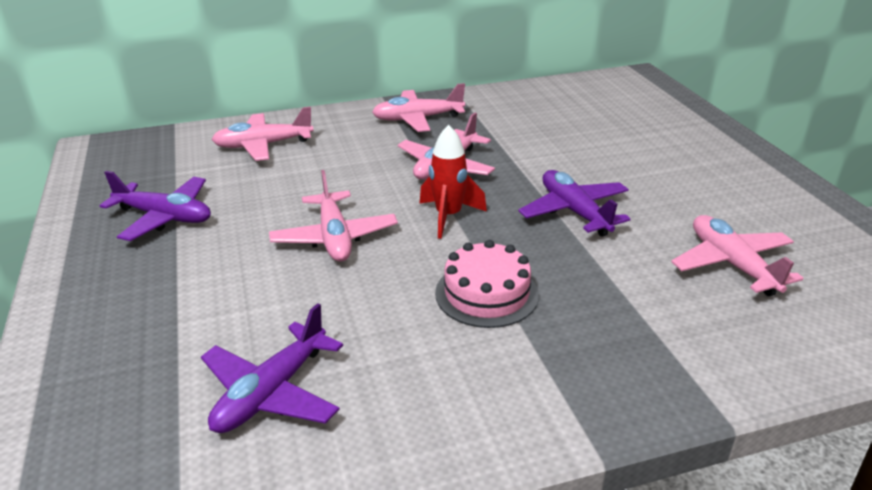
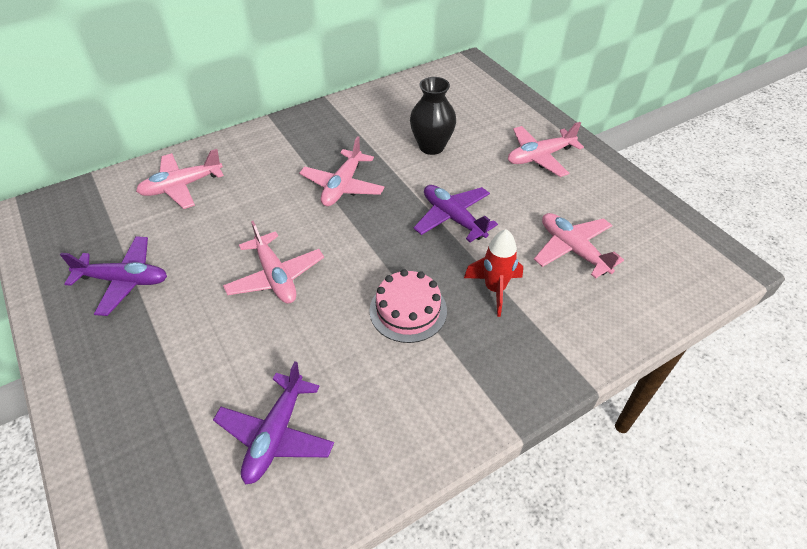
camera: 15 degrees left, 15 degrees up
pink plane [372,83,465,132] -> pink plane moved to [508,122,584,177]
red rocket [419,125,487,239] -> red rocket moved to [464,229,523,317]
none -> black vase [410,77,456,155]

